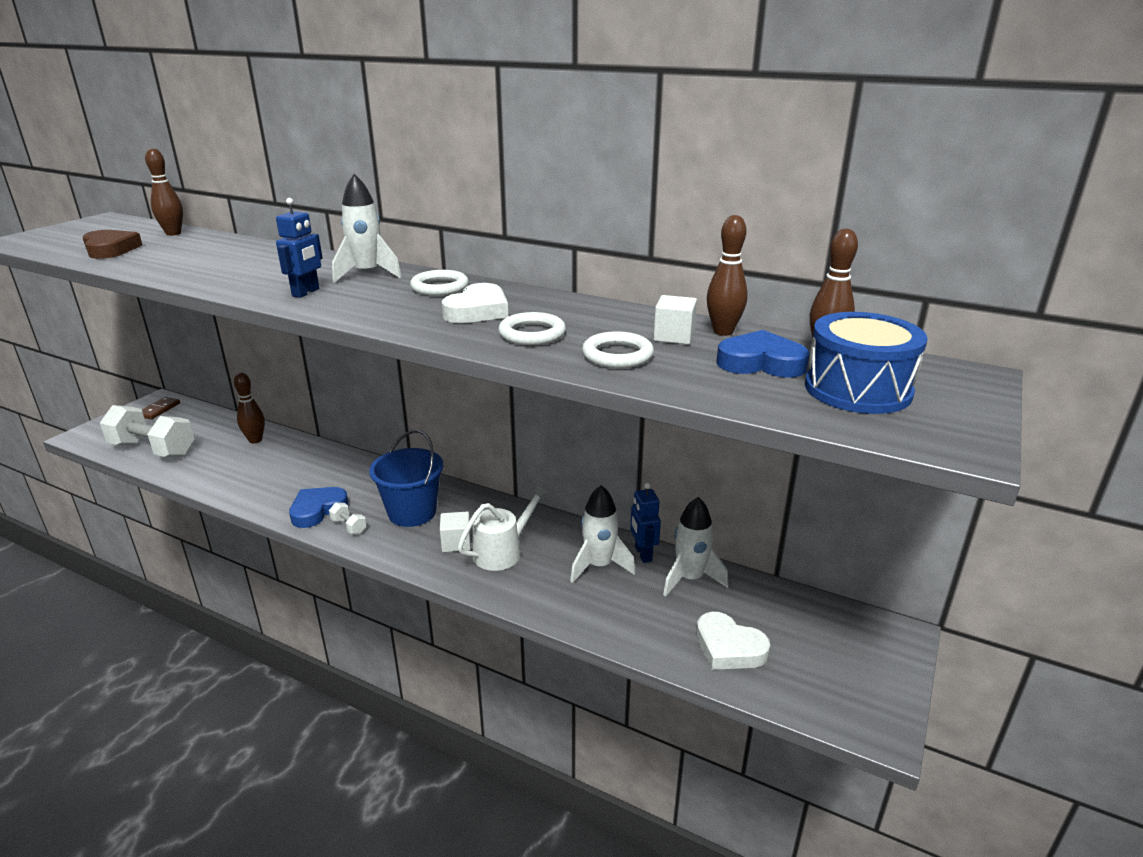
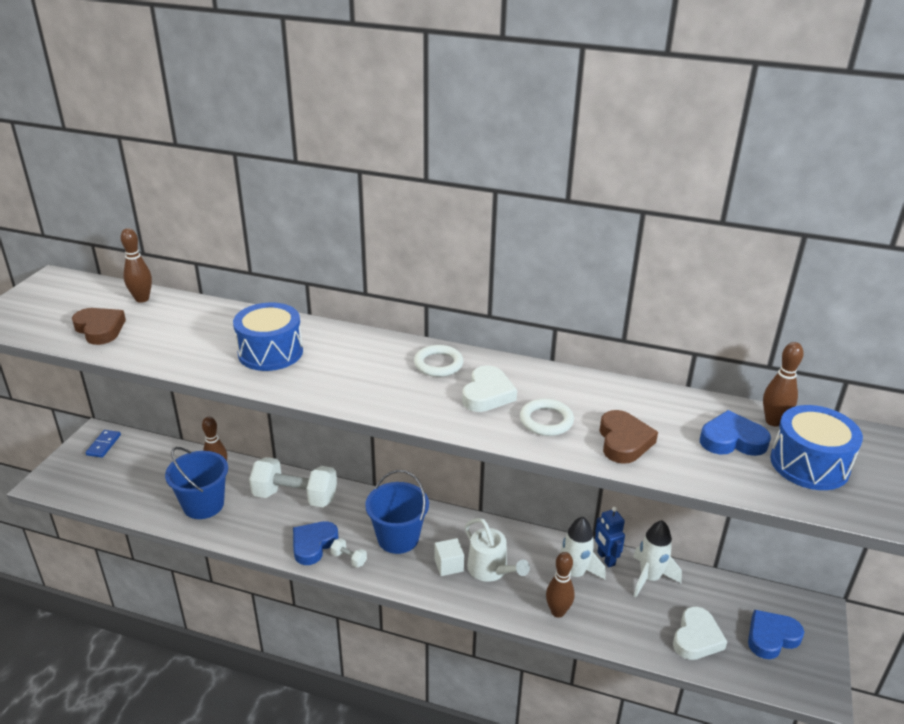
camera: 10 degrees left, 5 degrees up
white dumbbell [100,405,194,457] -> white dumbbell moved to [249,457,337,507]
brown domino [142,397,180,419] -> blue domino [85,430,121,458]
blue robot [276,198,322,298] -> none
white rocket [332,174,402,283] -> none
white watering can [458,484,549,571] -> white watering can turned 105 degrees clockwise [465,518,530,582]
white ring [582,331,654,368] -> brown heart [600,410,658,464]
white cube [654,295,697,344] -> none
white heart [696,612,770,670] -> white heart turned 90 degrees counterclockwise [673,606,727,660]
brown bowling pin [707,215,748,336] -> brown bowling pin moved to [546,552,575,618]
none -> blue bucket [165,447,228,519]
none -> blue drum [233,303,303,371]
none -> blue heart [748,610,804,659]

